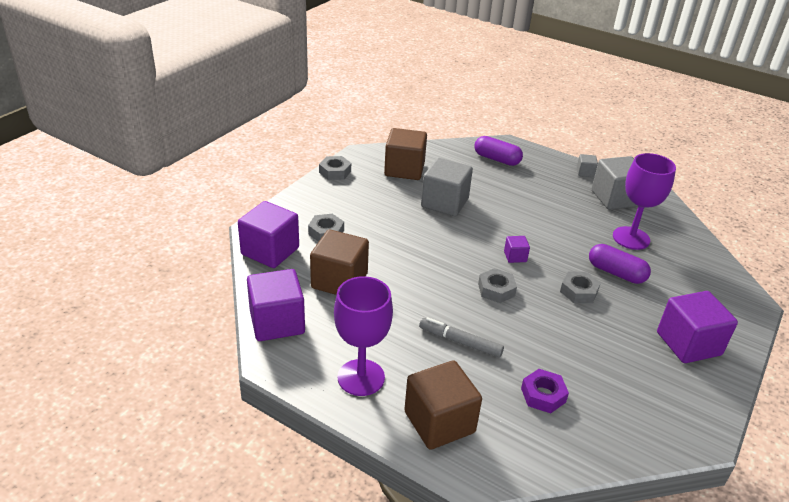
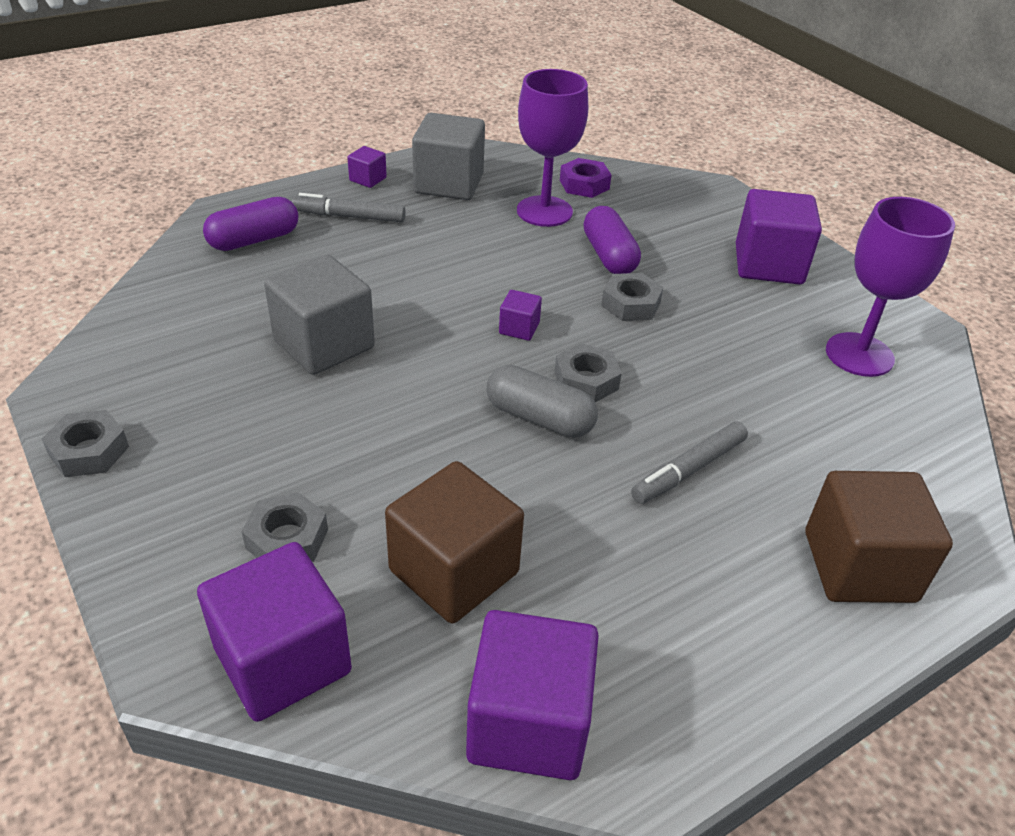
camera: 65 degrees left, 5 degrees up
purple goblet [334,276,393,396] -> purple goblet moved to [826,197,955,377]
brown cube [384,128,427,180] -> none
purple nut [521,369,569,413] -> purple nut moved to [560,158,611,198]
grey cube [577,154,598,177] -> purple cube [347,146,387,188]
purple capsule [589,244,651,284] -> purple capsule turned 75 degrees counterclockwise [583,206,641,274]
none -> grey marker [292,193,406,222]
none -> grey capsule [487,365,598,438]

